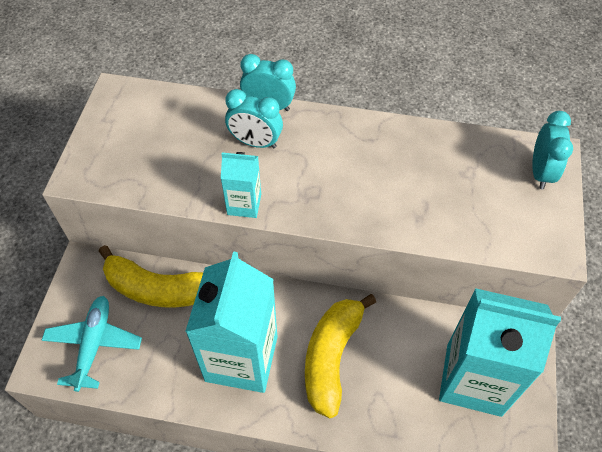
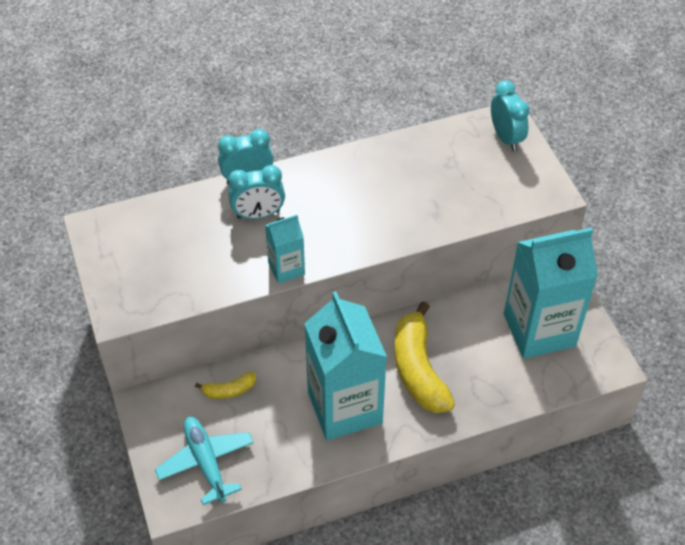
camera: 30 degrees left, 5 degrees down
yellow banana [99,245,203,308] -> yellow banana [195,372,256,399], size x0.47

